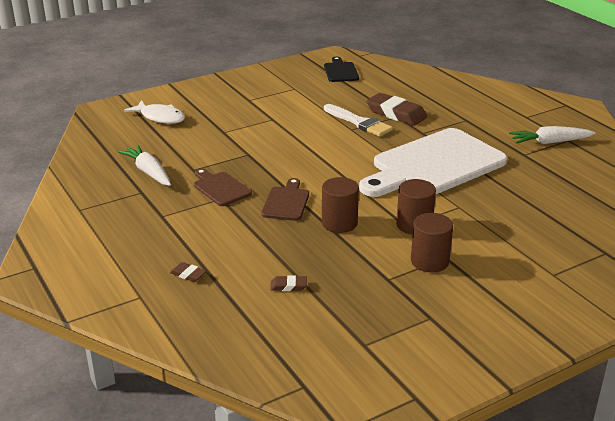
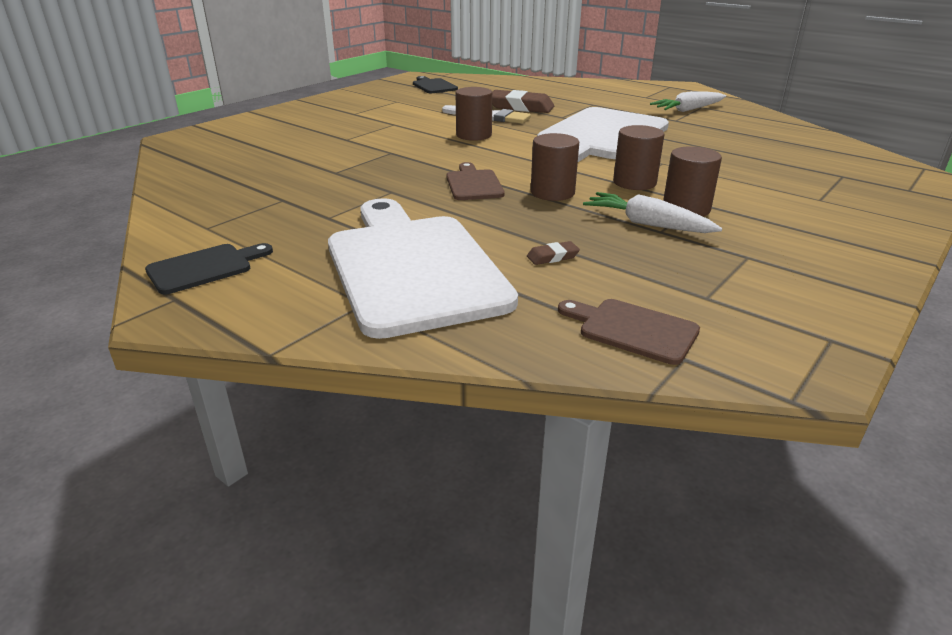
camera: 20 degrees left, 0 degrees up
white carrot [117,144,171,186] -> white carrot moved to [583,192,722,233]
white fish [124,100,185,124] -> none
brown eraser [170,262,206,282] -> white cutting board [328,198,518,339]
brown cutting board [194,168,252,206] -> brown cutting board moved to [558,299,700,365]
none -> black cutting board [145,243,273,294]
none -> brown cylinder [456,87,492,141]

